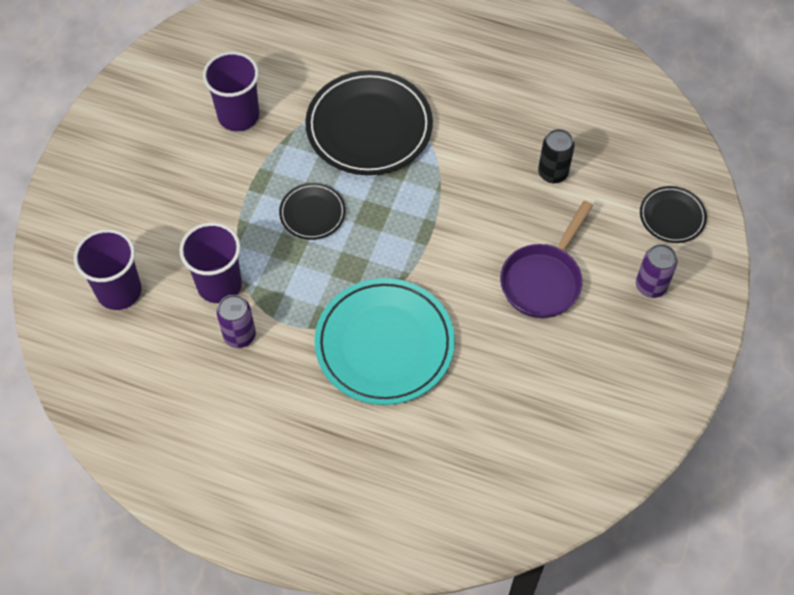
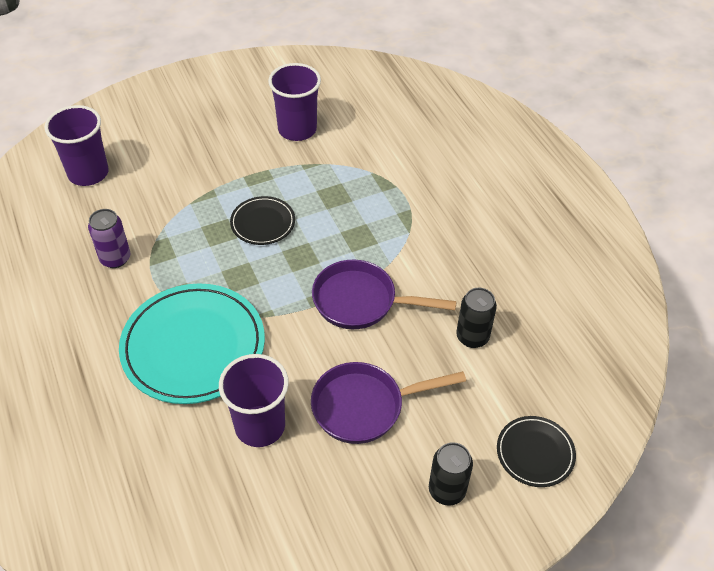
camera: 45 degrees right, 10 degrees down
purple cup [179,222,242,303] -> purple cup moved to [219,354,289,447]
black plate [305,70,433,175] -> none
purple can [636,244,678,298] -> black can [429,442,473,506]
none -> purple pan [312,260,457,329]

